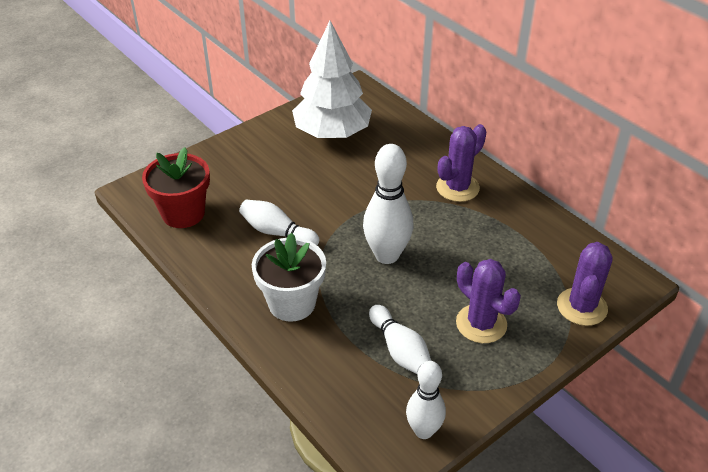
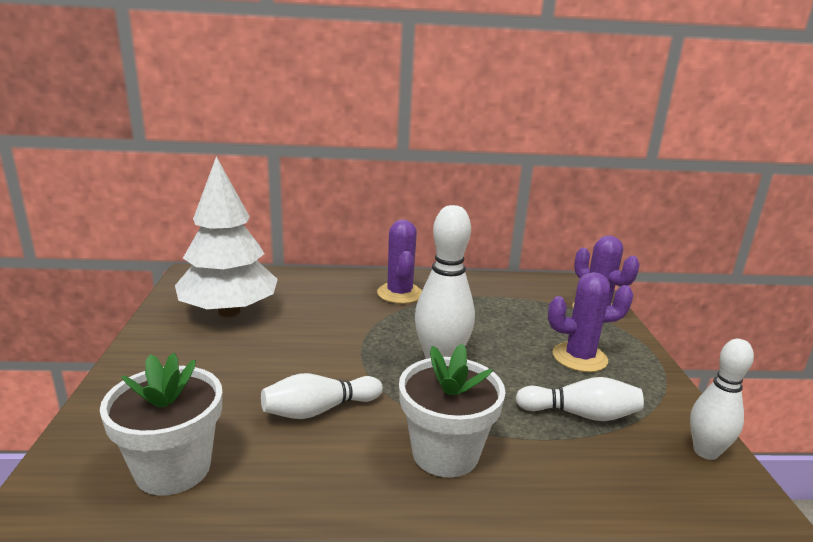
camera: 55 degrees left, 20 degrees down
red flower pot [142,147,210,228] -> white flower pot [100,353,222,496]

